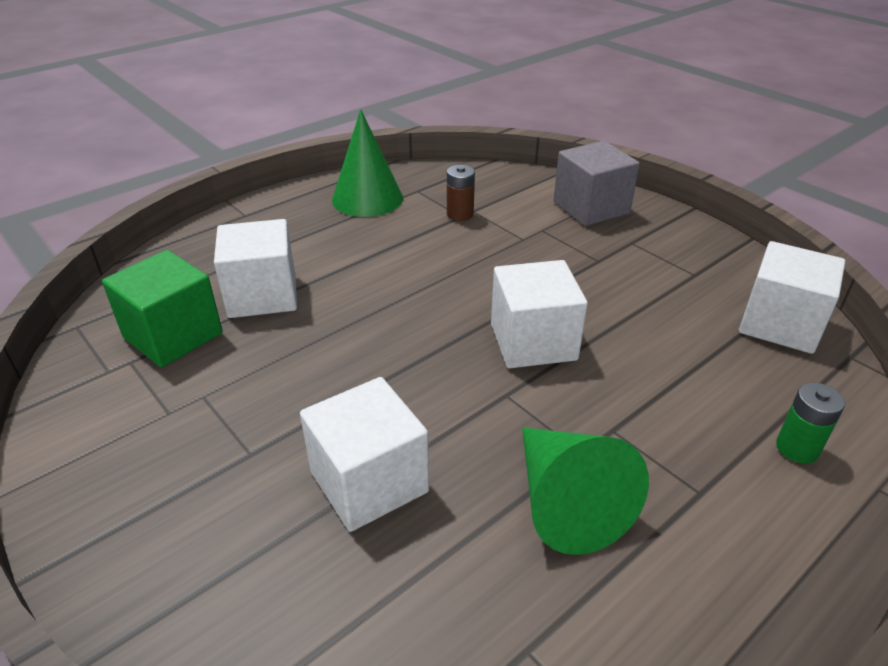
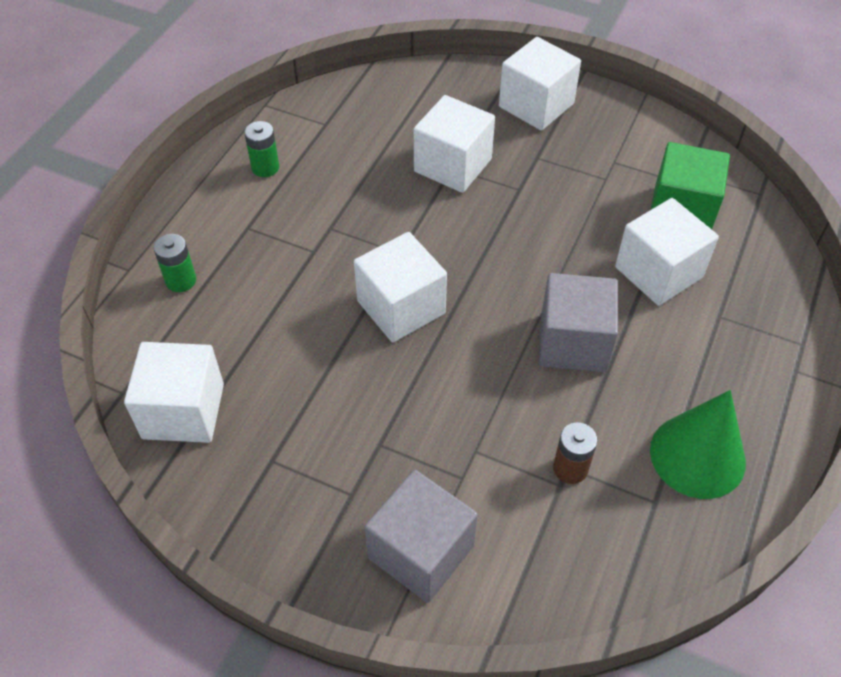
camera: 155 degrees right, 15 degrees up
green cone [522,428,649,555] -> none
none -> green battery [244,121,279,177]
none -> white cube [499,37,581,131]
none -> grey cube [539,273,618,372]

